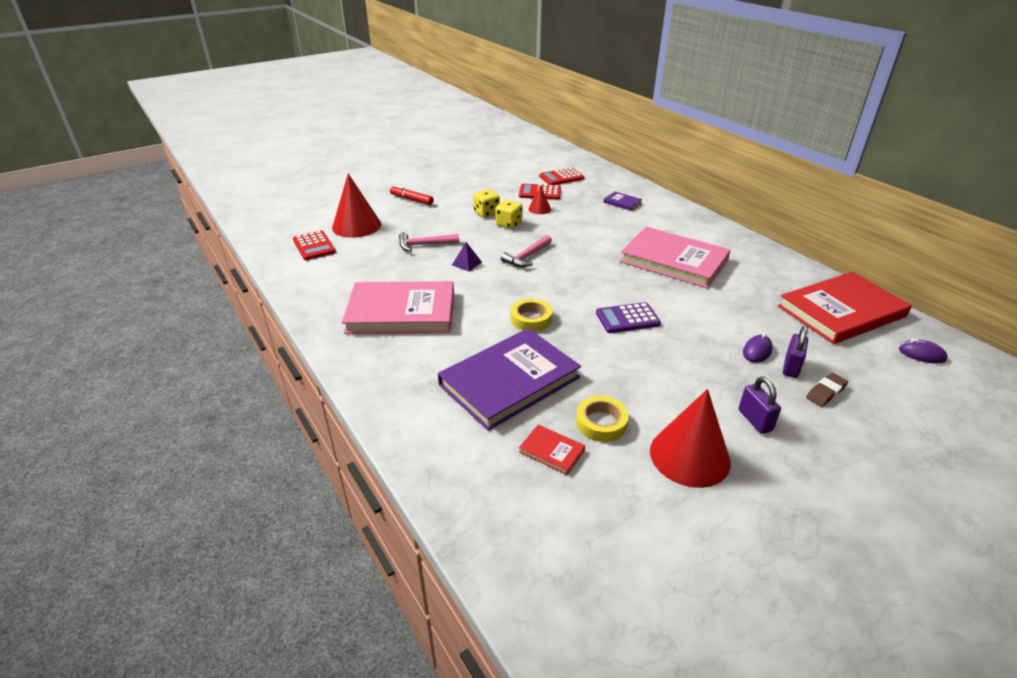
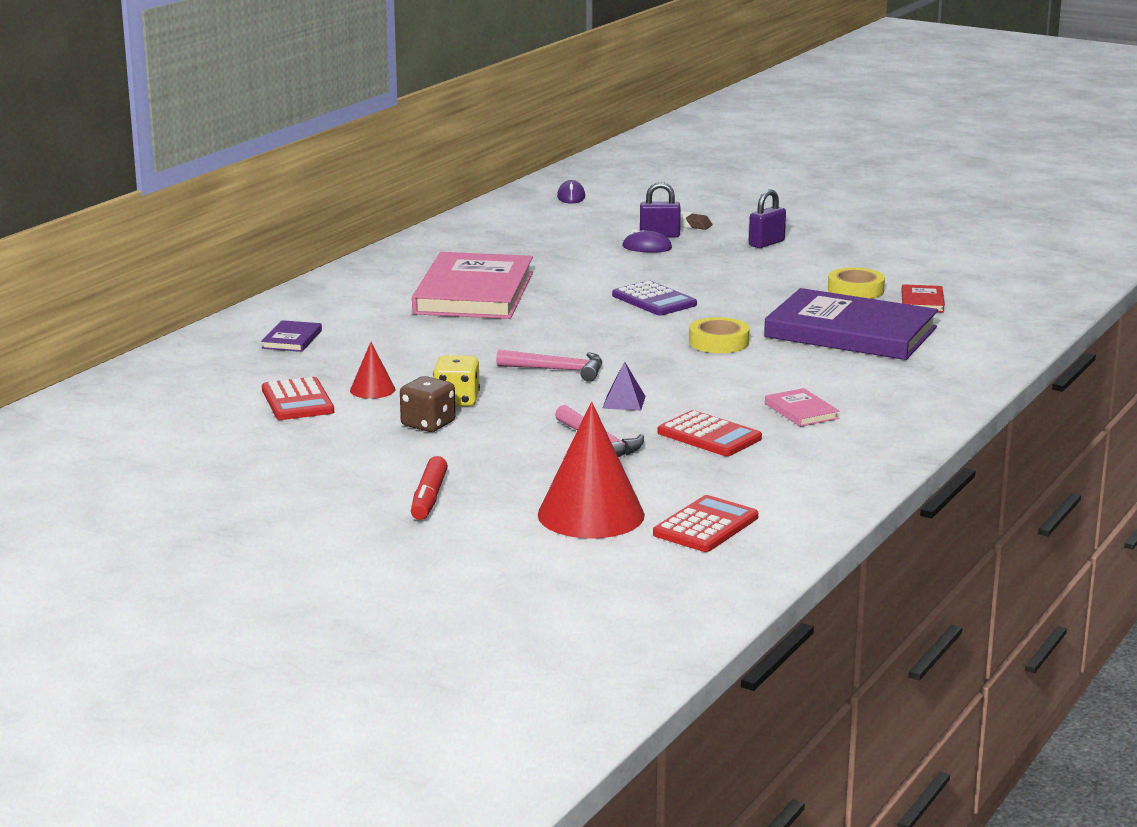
camera: 115 degrees left, 15 degrees down
pink book [342,281,454,334] -> pink book [765,388,839,427], size x0.41
yellow dice [473,189,500,218] -> brown dice [400,376,455,432]
red calculator [539,167,584,185] -> red calculator moved to [657,410,762,456]
red cone [650,389,731,488] -> none
red book [778,272,912,344] -> none

